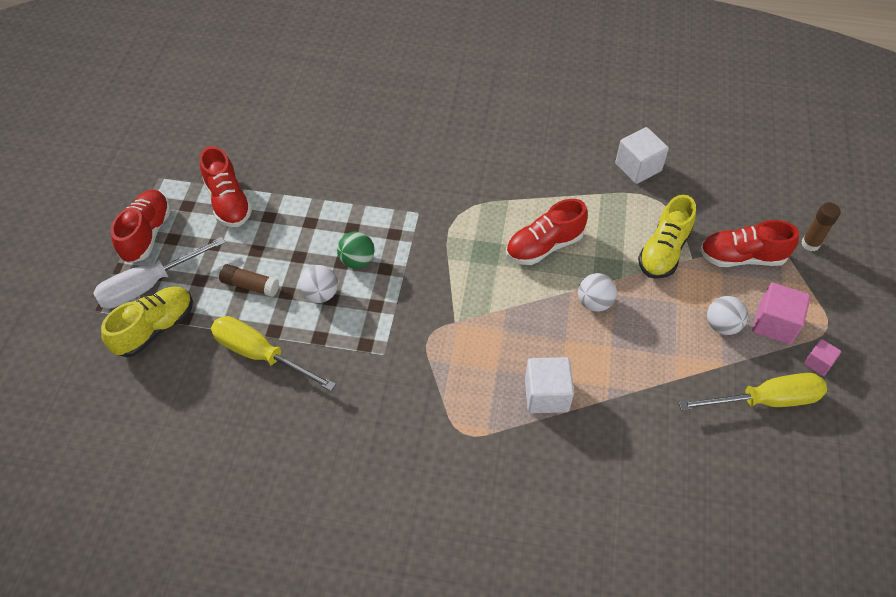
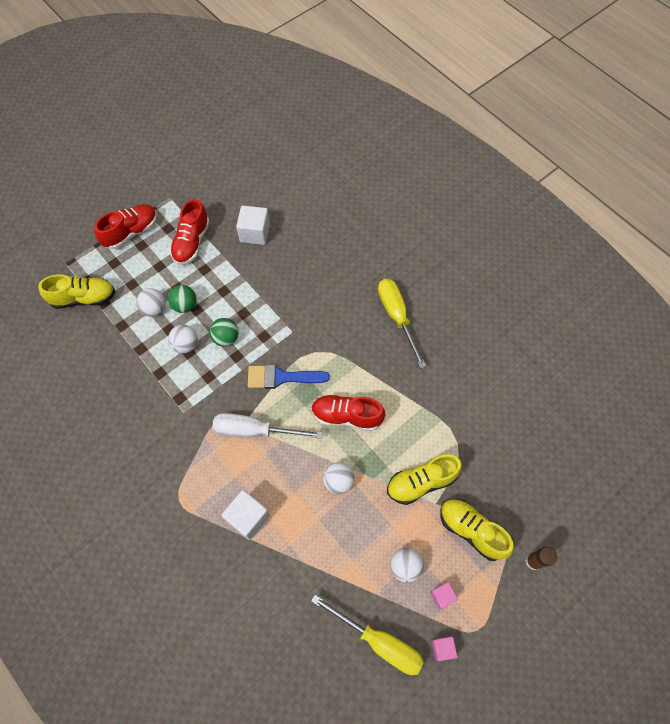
camera: 40 degrees right, 10 degrees up
white screwdriver [93,237,226,308] -> white screwdriver moved to [212,413,323,439]
yellow screwdriver [211,316,336,391] -> yellow screwdriver moved to [378,279,426,368]
brown glue stick [219,264,279,297] -> white ball [136,288,165,316]
white cube [615,127,669,184] -> white cube moved to [236,205,270,245]
red shoe [700,220,799,267] -> yellow shoe [440,499,514,561]
pink cube [752,282,811,345] -> pink cube [430,582,458,609], size x0.56
none -> green ball [168,285,197,313]
none -> blue brush [248,365,330,389]

